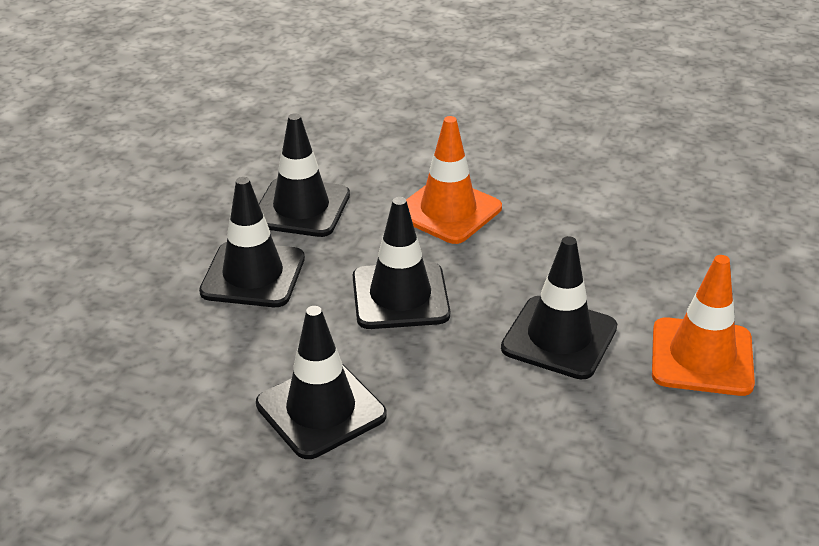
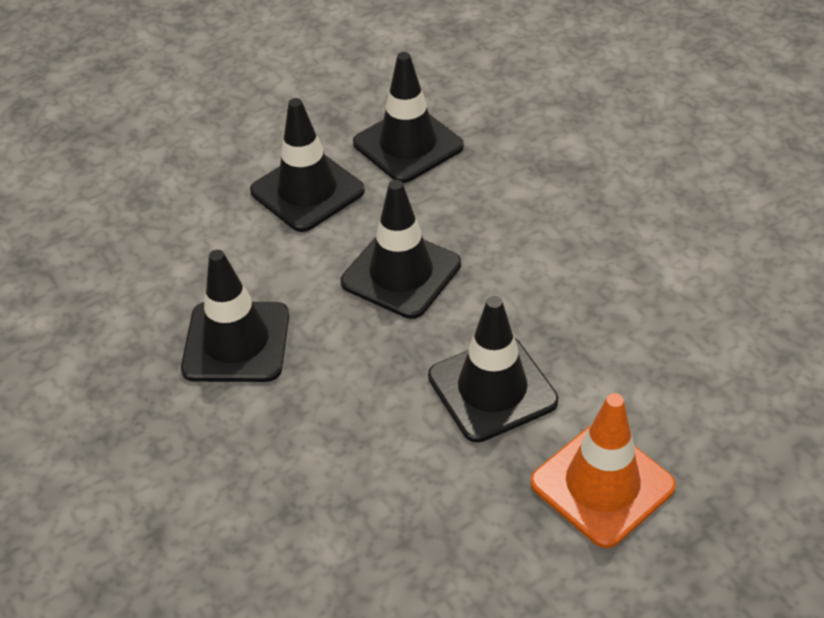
camera: 40 degrees right, 10 degrees up
orange traffic cone [406,116,502,244] -> none

